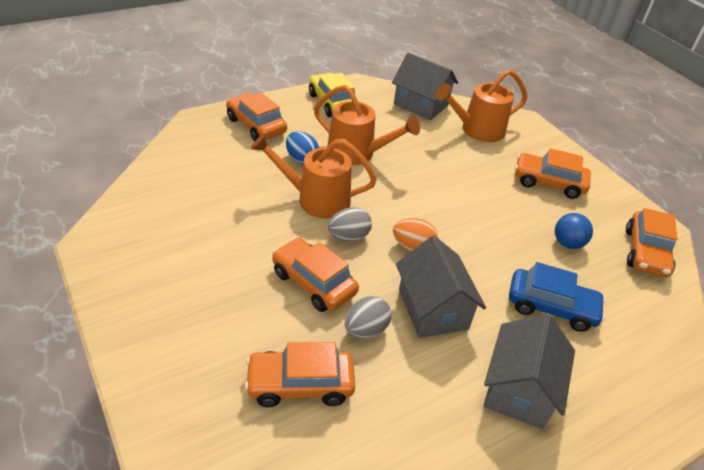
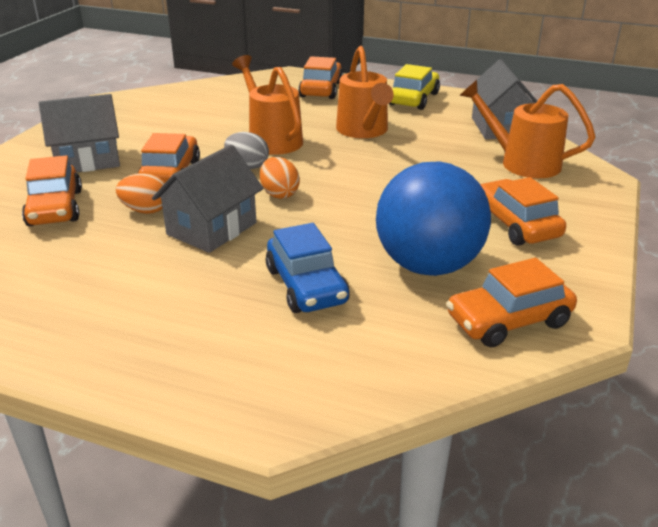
camera: 55 degrees right, 10 degrees down
orange car [245,342,355,407] -> orange car turned 150 degrees counterclockwise [22,155,82,226]
blue egg [286,131,319,165] -> none
grey egg [345,296,391,338] -> orange egg [116,173,165,214]
grey house [484,314,575,429] -> grey house moved to [39,94,120,172]
blue ball [555,213,593,249] -> blue ball [376,161,491,276], size x2.24

